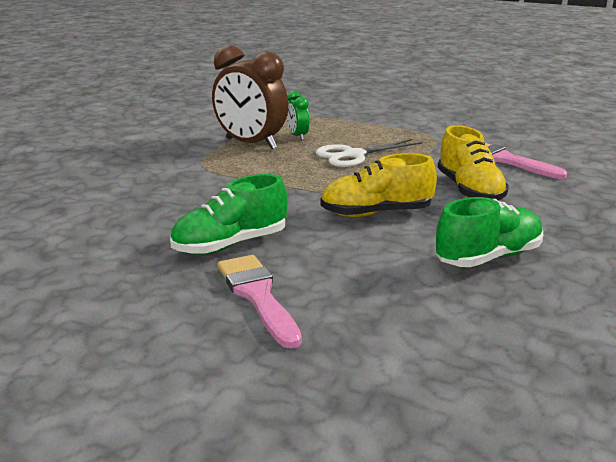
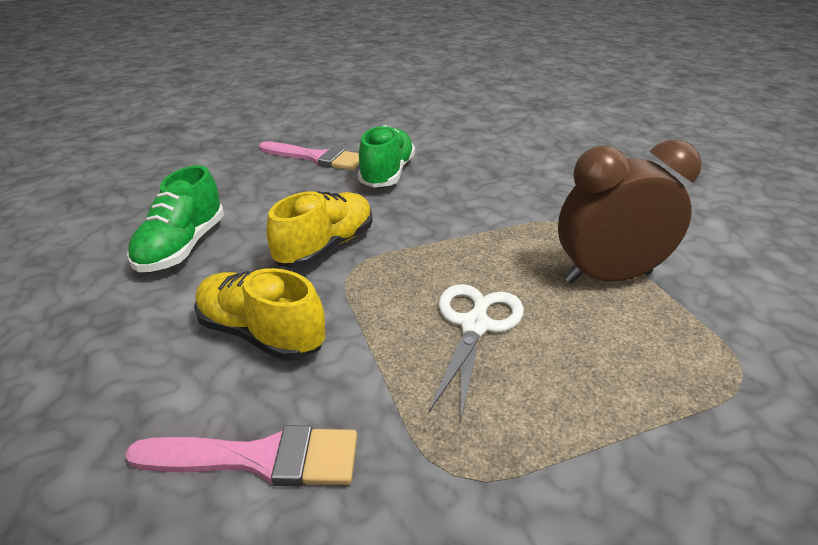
camera: 135 degrees right, 10 degrees up
green clock [287,91,309,140] -> none

